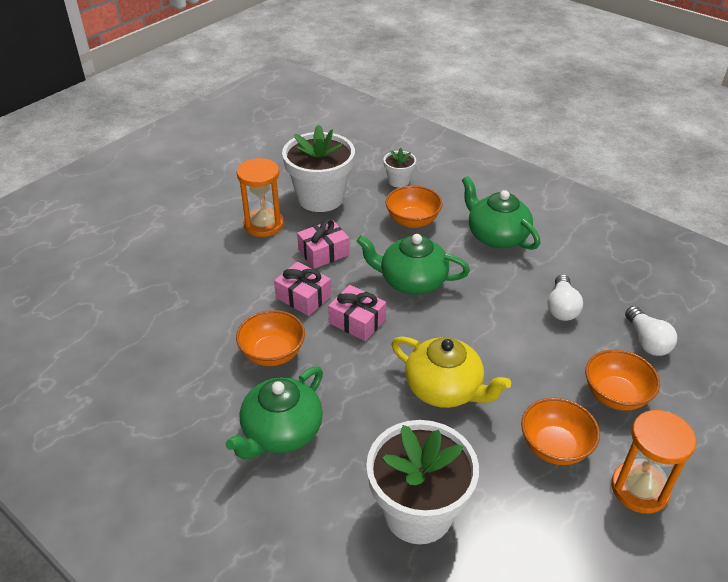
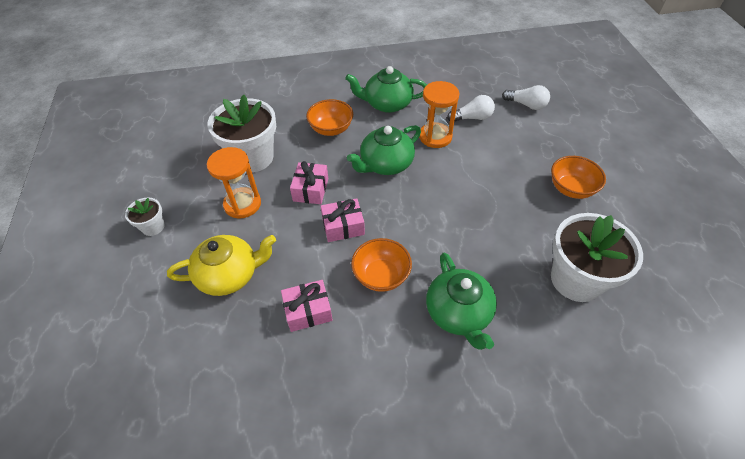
camera: 50 degrees left, 10 degrees up
pink gift [328,285,386,341] -> pink gift moved to [281,280,333,332]
white flower pot [383,148,416,188] -> white flower pot moved to [125,198,165,236]
yellow teapot [392,336,511,408] -> yellow teapot moved to [167,235,276,296]
white light bulb [547,274,583,321] -> white light bulb turned 60 degrees counterclockwise [447,95,495,121]
orange bowl [585,349,660,411] -> none
orange hourglass [611,410,696,514] -> orange hourglass moved to [419,81,460,148]

